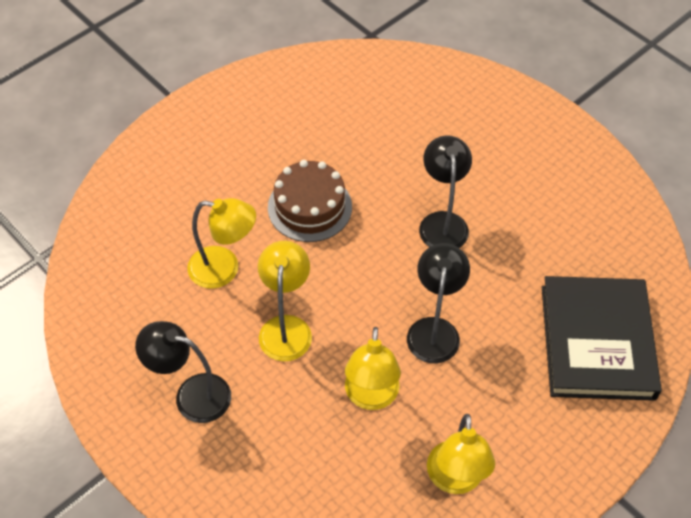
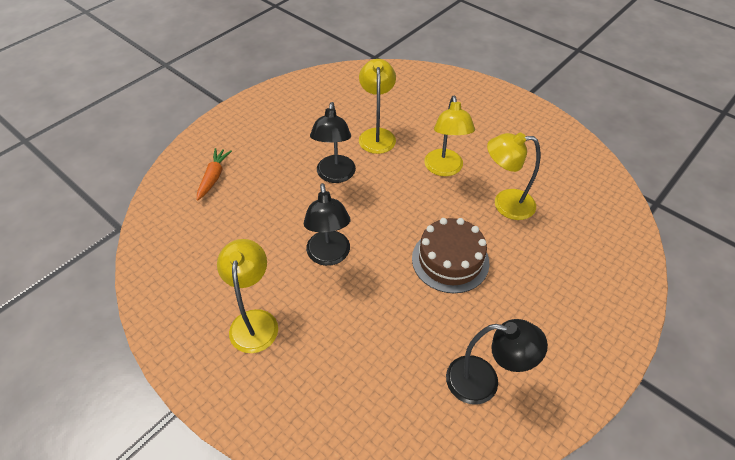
camera: 175 degrees right, 5 degrees down
black lamp [135,321,231,423] -> black lamp moved to [446,319,548,405]
yellow lamp [427,414,495,494] -> yellow lamp moved to [217,239,278,353]
black book [542,276,662,401] -> orange carrot [197,148,232,201]

